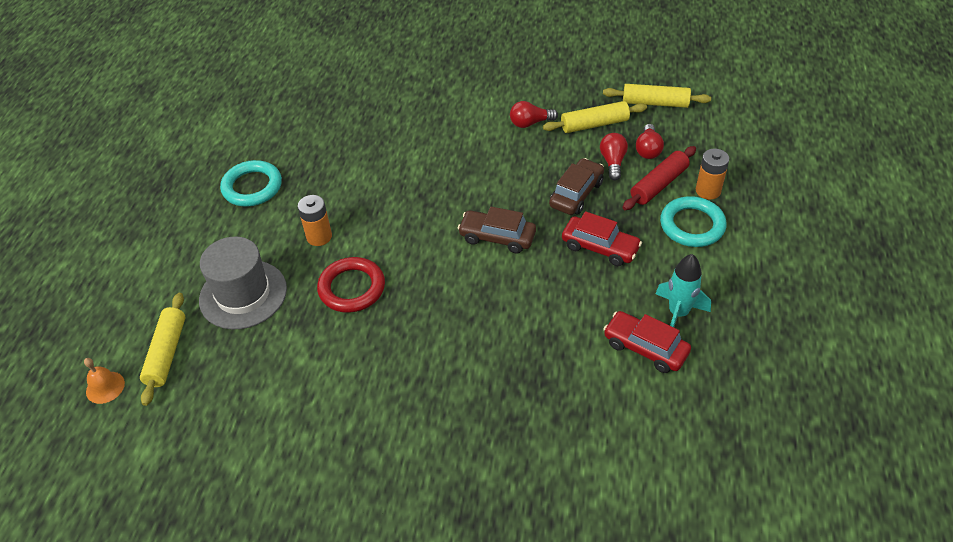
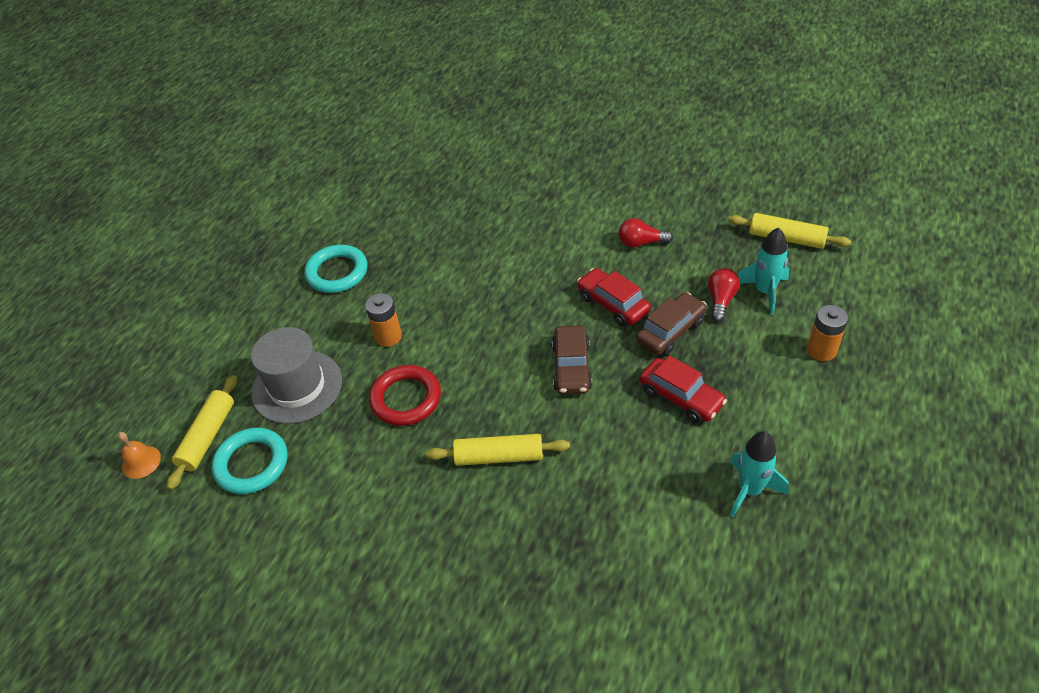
camera: 15 degrees right, 0 degrees up
brown car [457,207,536,253] -> brown car turned 120 degrees counterclockwise [552,325,592,394]
yellow rolling pin [543,101,647,133] -> yellow rolling pin moved to [426,434,570,466]
red car [603,311,691,373] -> red car moved to [577,268,651,326]
red rolling pin [623,146,696,210] -> none
red light bulb [636,124,664,159] -> turquoise rocket [738,227,790,315]
turquoise ring [660,196,727,247] -> turquoise ring moved to [212,428,287,494]

